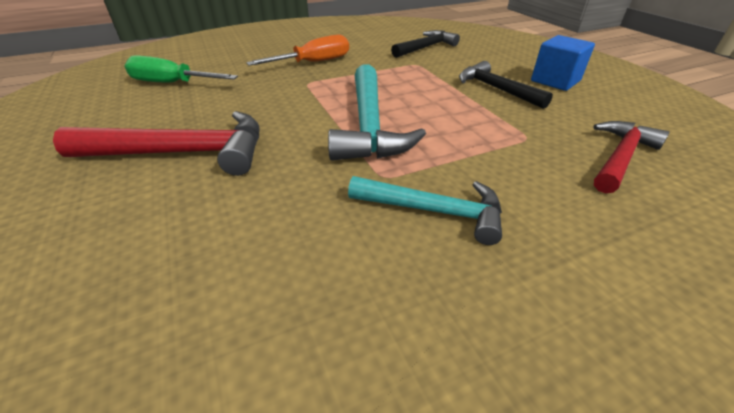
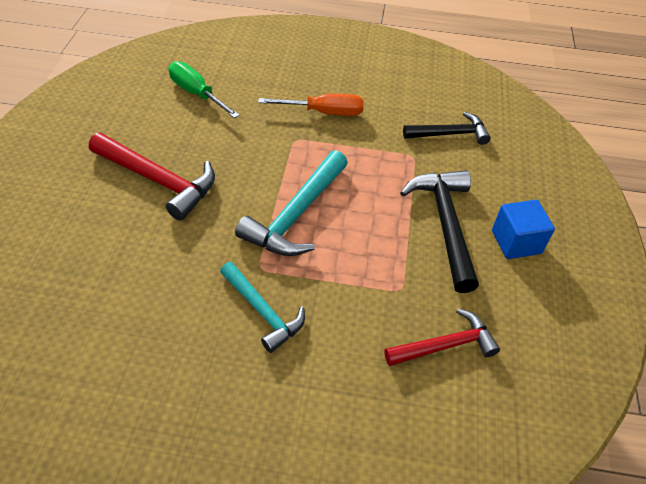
camera: 30 degrees right, 10 degrees up
black hammer [459,61,553,109] -> black hammer [400,170,479,293], size x1.52

